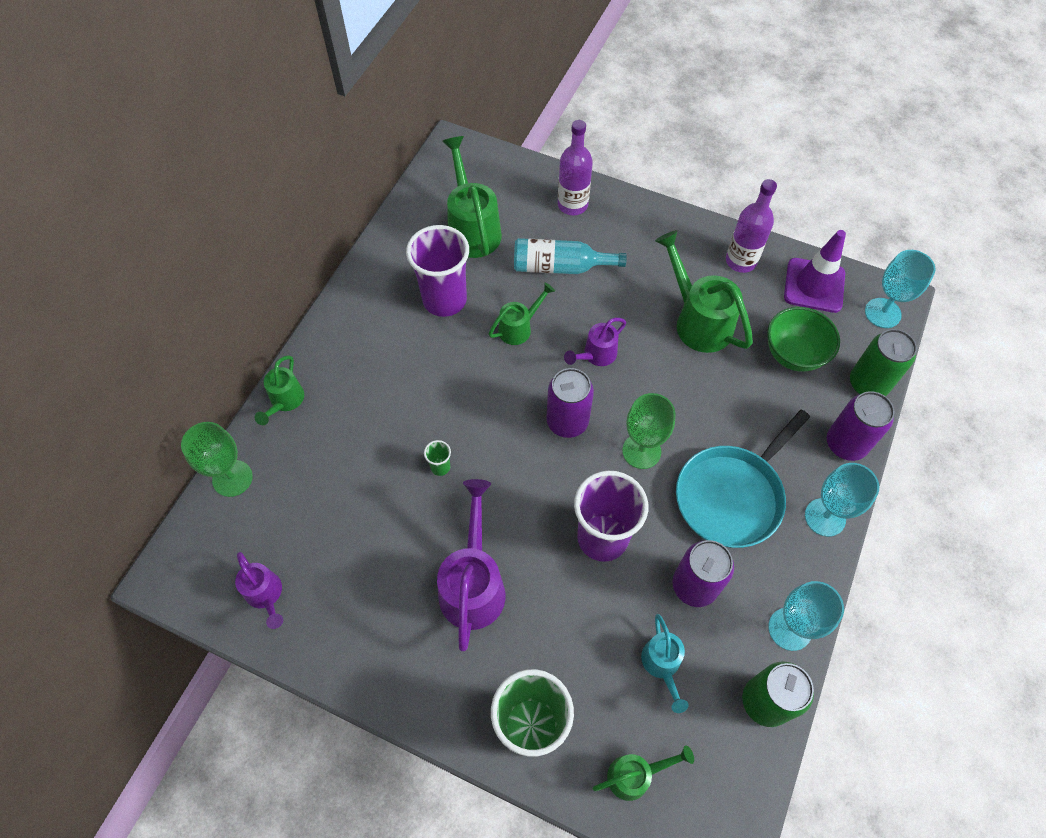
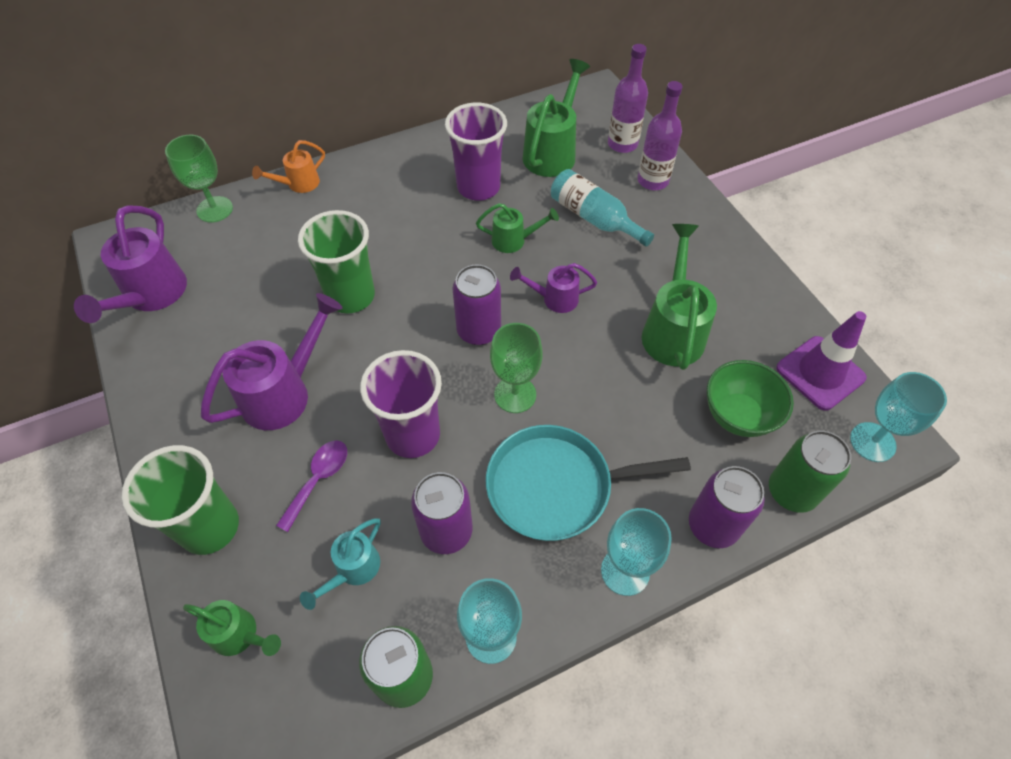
camera: 40 degrees right, 5 degrees down
purple watering can [235,552,283,629] -> purple watering can [74,205,187,323], size x1.76
green watering can [255,355,304,425] -> orange watering can [252,140,325,193]
green cup [424,440,451,476] -> green cup [298,210,375,313], size x2.47
purple bottle [726,179,777,273] -> purple bottle moved to [608,44,648,153]
none -> purple spoon [276,440,347,532]

